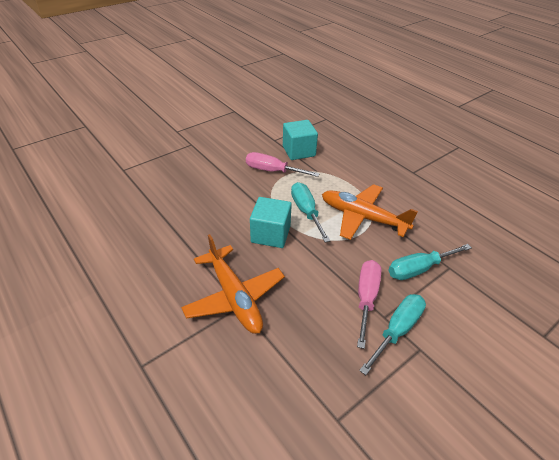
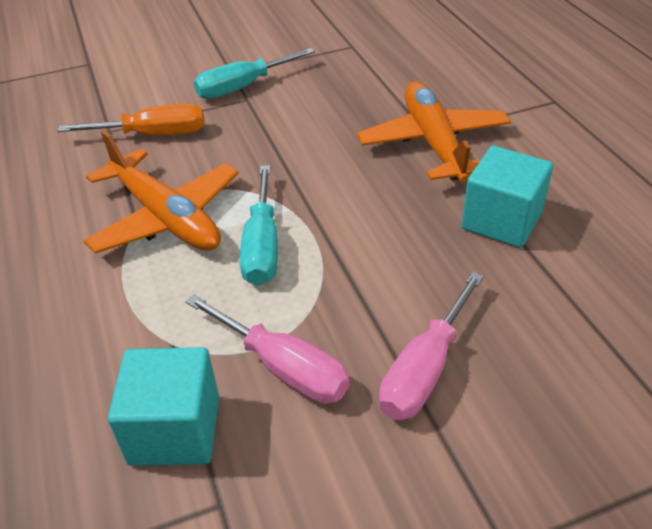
camera: 160 degrees left, 0 degrees up
turquoise cube [250,197,292,248] -> turquoise cube moved to [461,146,553,248]
pink screwdriver [357,260,381,349] -> pink screwdriver moved to [379,272,484,420]
turquoise screwdriver [388,244,472,280] -> orange screwdriver [58,103,204,135]

